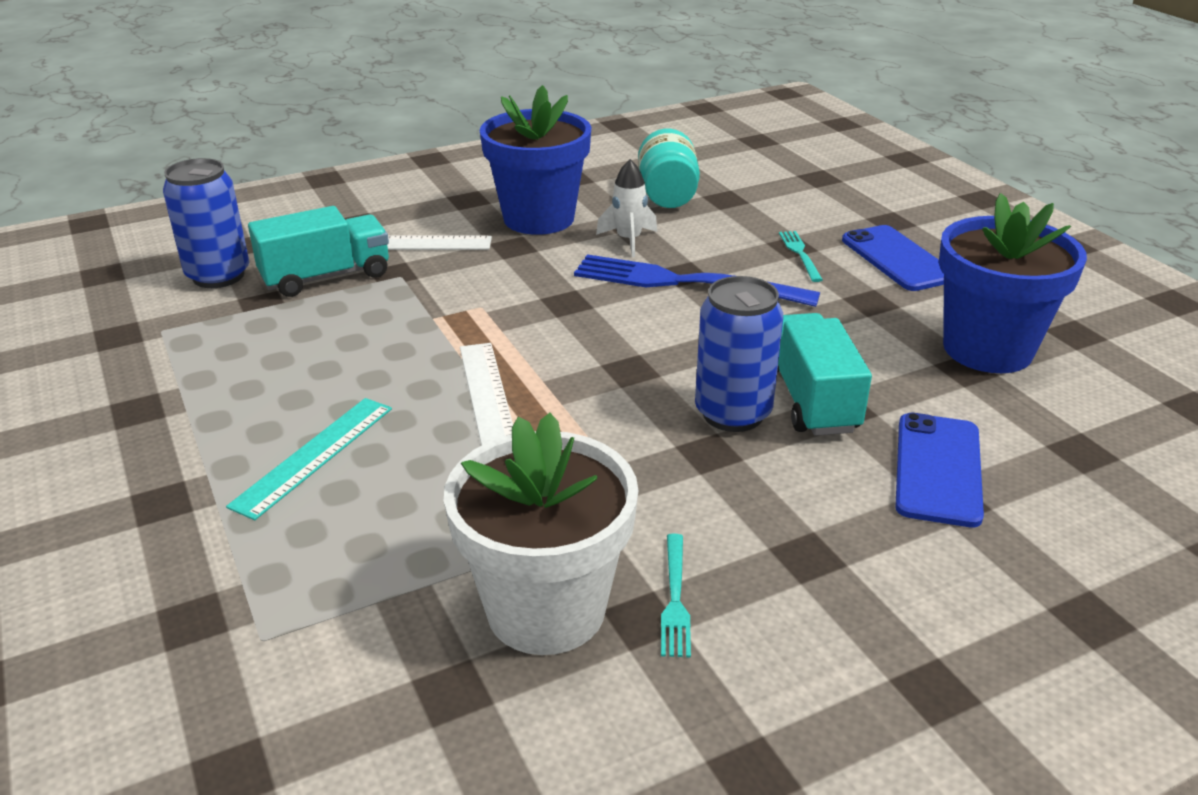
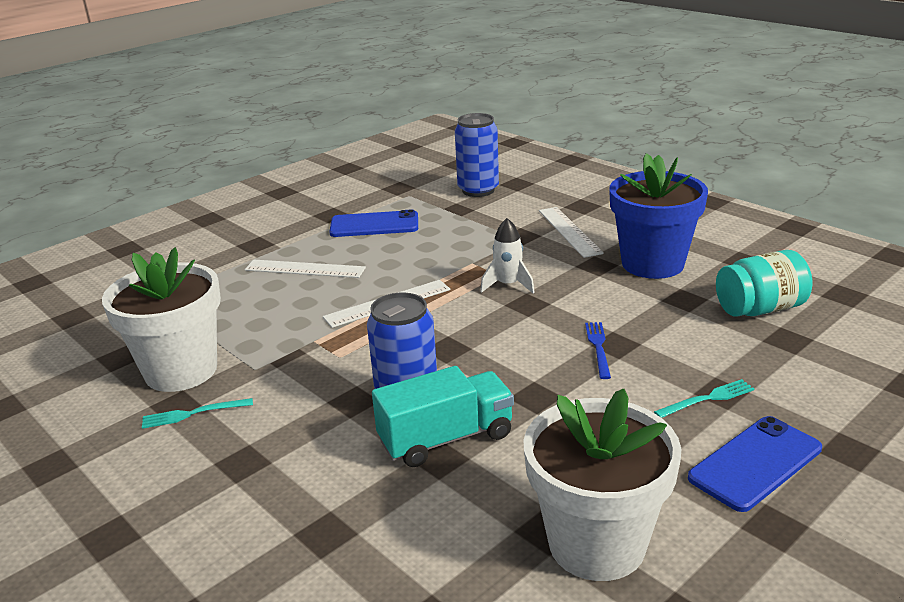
camera: 75 degrees right, 5 degrees down
turquoise ruler [226,398,392,520] -> white ruler [245,260,366,278]
turquoise truck [248,206,389,297] -> none
blue fork [574,254,820,307] -> blue fork [585,322,611,379], size x0.46
white rocket [596,159,657,257] -> white rocket moved to [480,218,535,294]
blue phone [895,413,984,527] -> blue phone moved to [329,210,418,237]
blue flower pot [939,193,1087,373] -> white flower pot [523,389,681,581]

